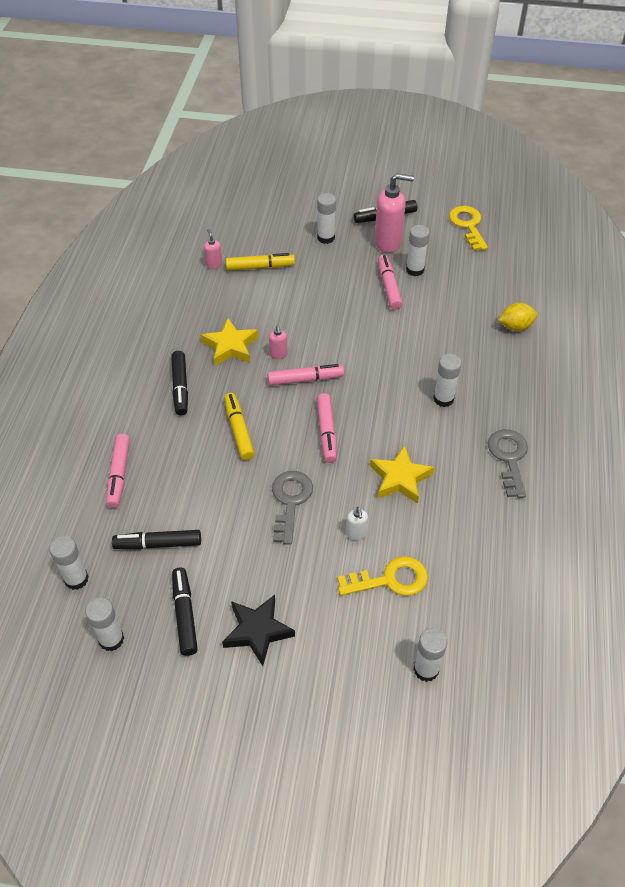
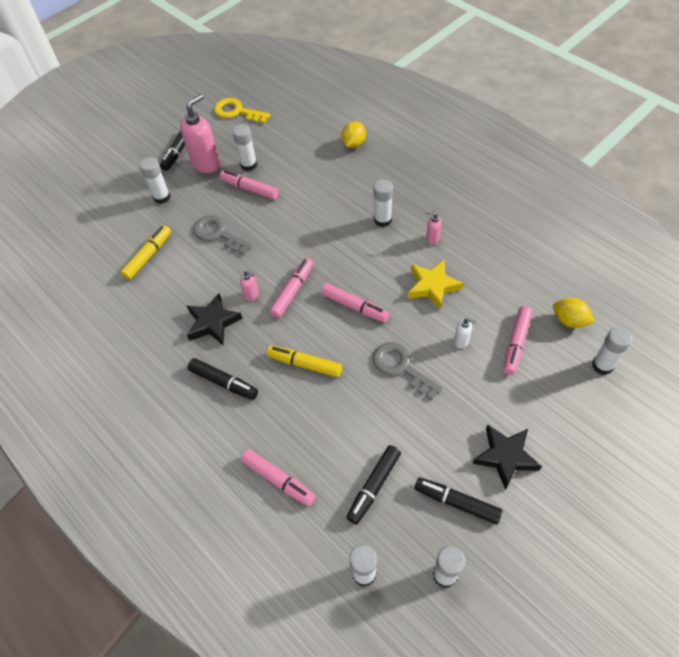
camera: 50 degrees left, 5 degrees up
yellow star [201,318,258,366] -> black star [187,293,243,345]
pink soap dispenser [204,229,222,269] -> pink soap dispenser moved to [426,211,442,245]
yellow key [338,556,428,596] -> pink marker [503,306,532,375]
grey key [488,429,528,498] -> grey key moved to [193,215,253,255]
none -> yellow lemon [553,298,594,328]

